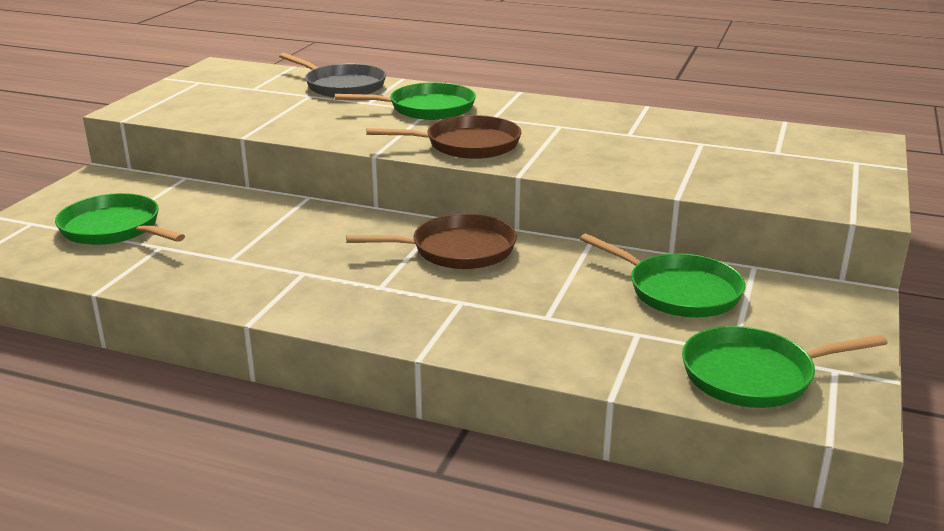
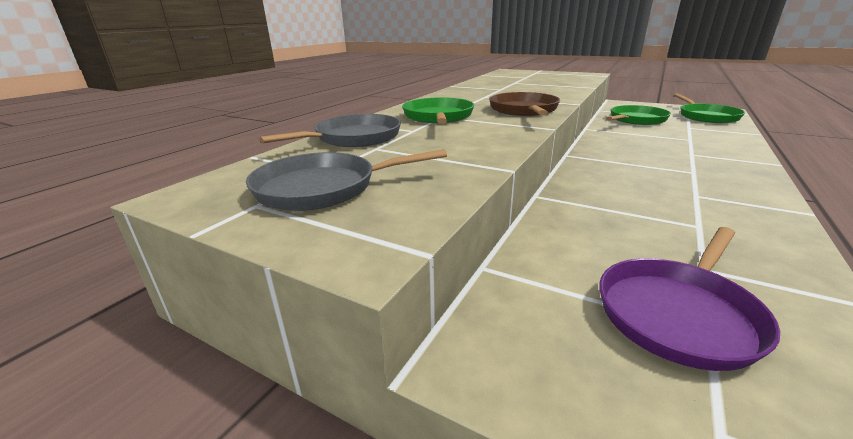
camera: 80 degrees left, 0 degrees up
green pan [55,193,185,245] -> purple pan [599,227,780,371]
brown pan [346,214,517,269] -> none
none -> grey pan [246,149,447,211]

